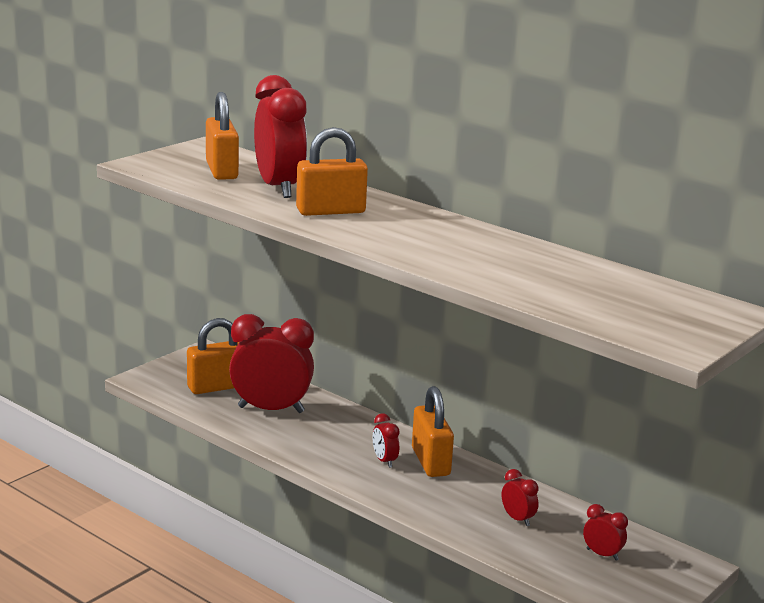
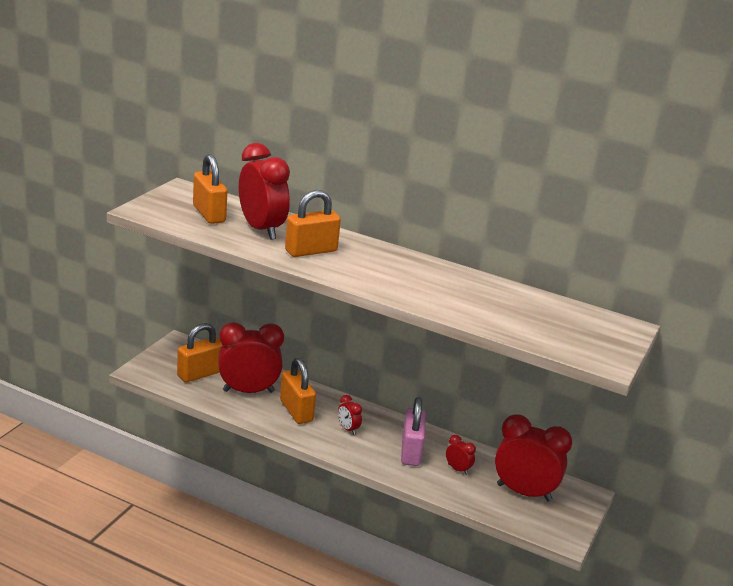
camera: 15 degrees left, 5 degrees up
orange padlock [412,386,454,477] -> orange padlock moved to [280,358,316,424]
red clock [583,504,628,561] -> red clock [495,414,572,502], size x2.27
none -> pink padlock [401,397,425,466]

